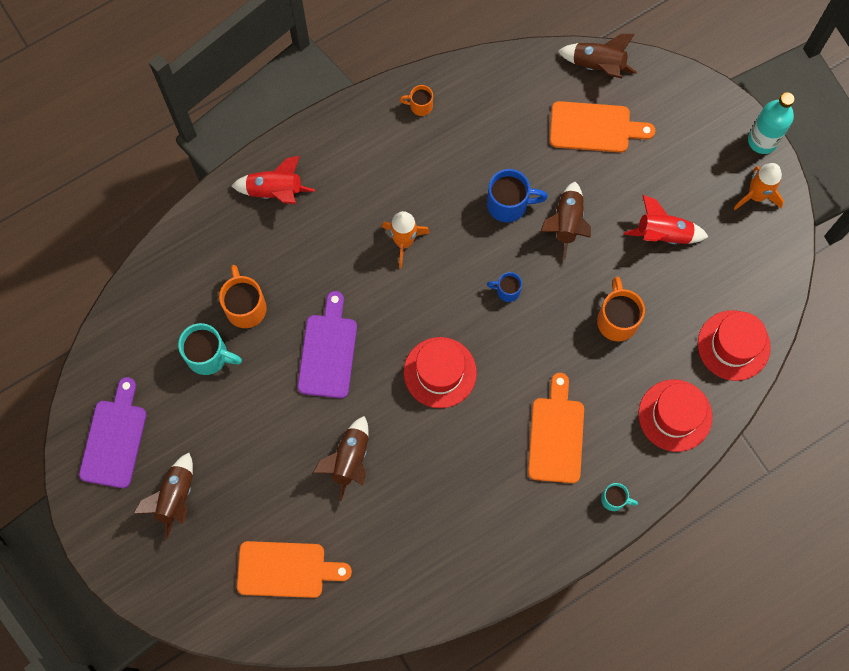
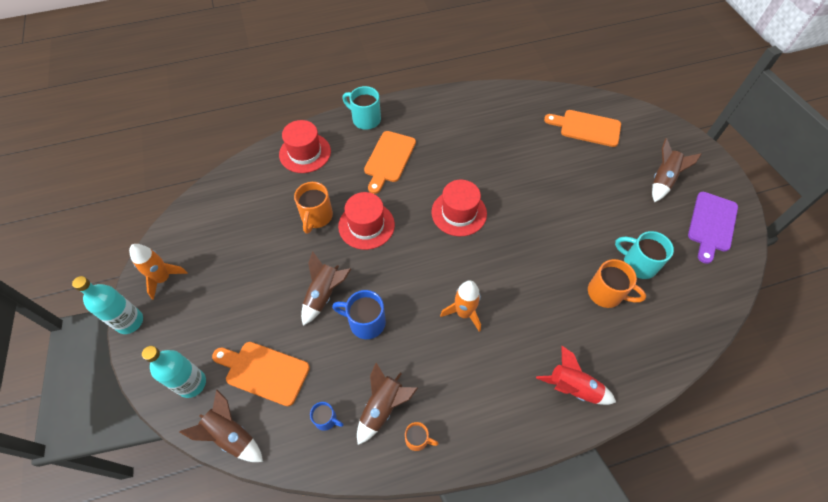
camera: 165 degrees left, 15 degrees down
orange mug [219,265,267,328] -> orange mug turned 60 degrees counterclockwise [588,259,646,308]
purple cutting board [298,291,357,399] -> none
brown rocket [313,416,368,501] -> brown rocket moved to [357,363,418,445]
blue mug [487,272,522,302] -> blue mug moved to [310,402,344,431]
turquoise mug [601,483,638,511] -> turquoise mug [342,86,381,130], size x1.75
red rocket [624,195,709,244] -> none
red hat [698,310,771,381] -> red hat moved to [338,192,395,250]
none -> turquoise bottle [142,346,206,398]

